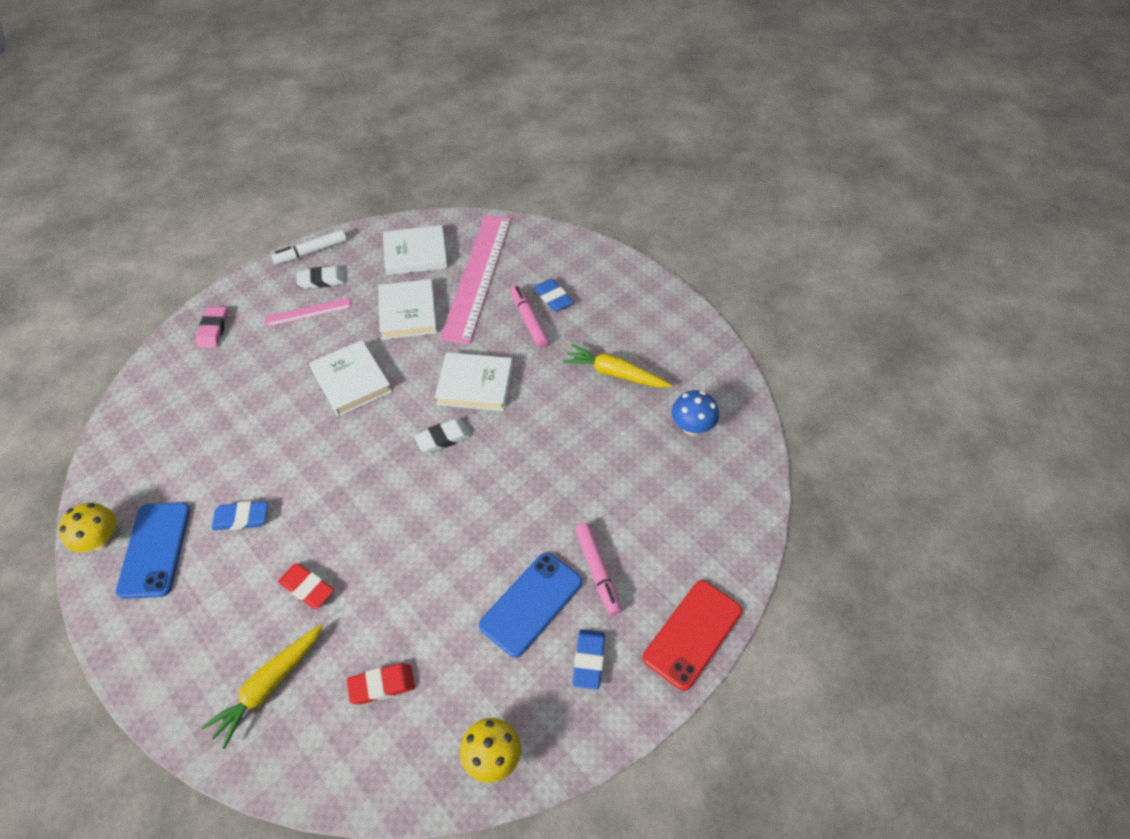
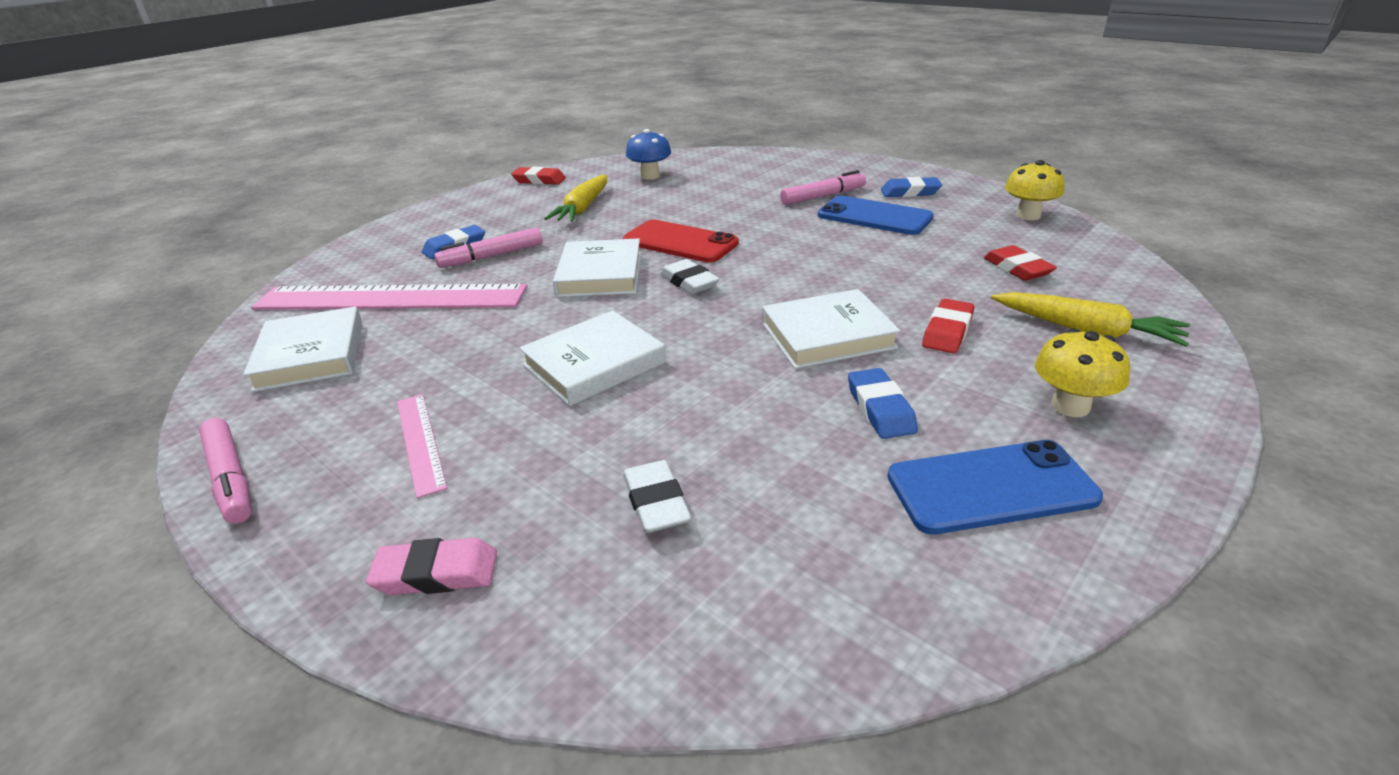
camera: 95 degrees left, 20 degrees down
yellow mushroom [58,503,116,552] -> yellow mushroom moved to [1035,329,1130,417]
white marker [271,230,347,265] -> pink marker [199,418,252,524]
white eraser [297,266,345,289] -> white eraser moved to [623,460,691,533]
white book [378,279,437,340] -> white book moved to [762,289,900,369]
red phone [643,580,742,691] -> red phone moved to [623,219,739,263]
none -> red eraser [511,167,566,185]

